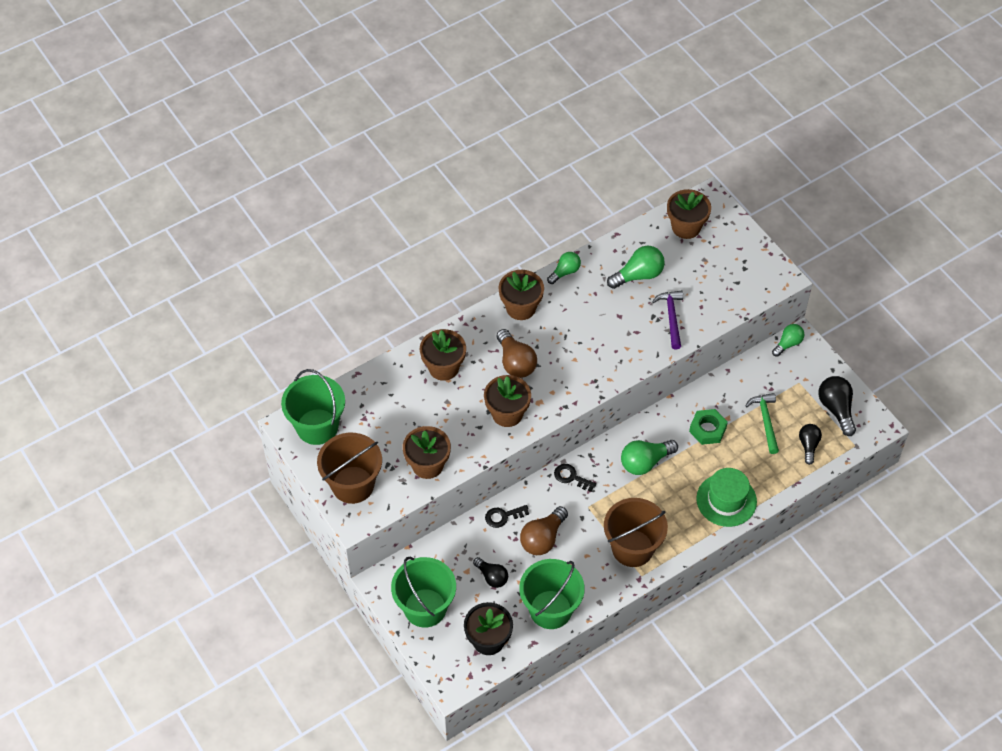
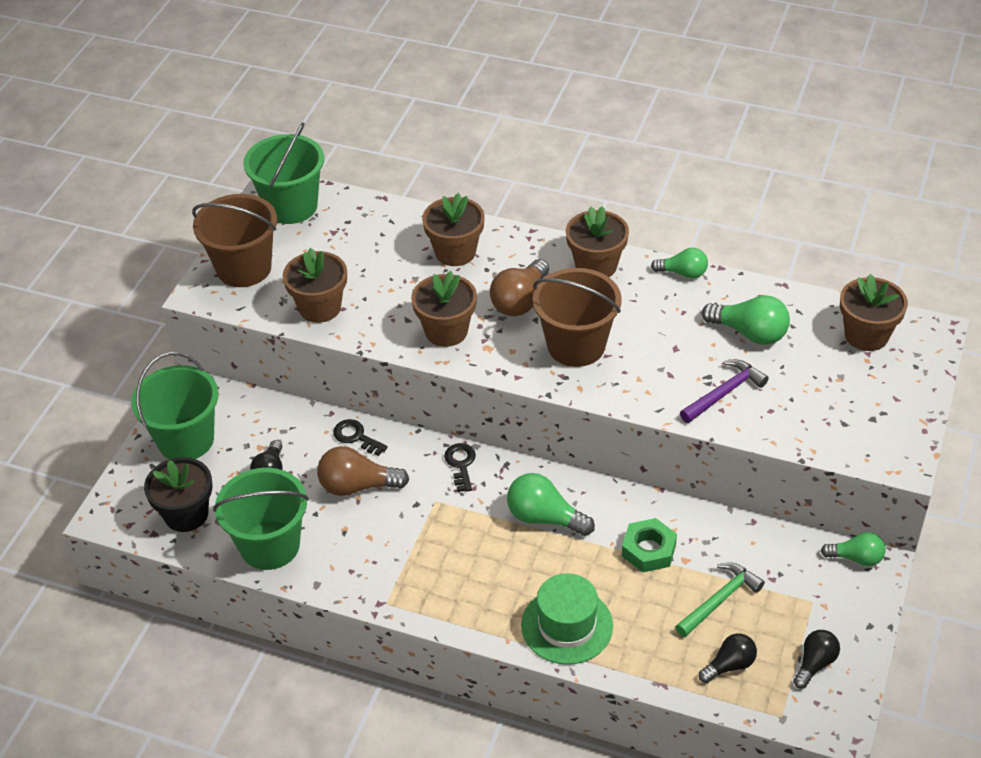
camera: 55 degrees right, 10 degrees down
brown bucket [604,498,668,567] -> brown bucket moved to [533,268,622,367]
black light bulb [818,376,856,436] -> black light bulb [793,630,840,689], size x0.65

